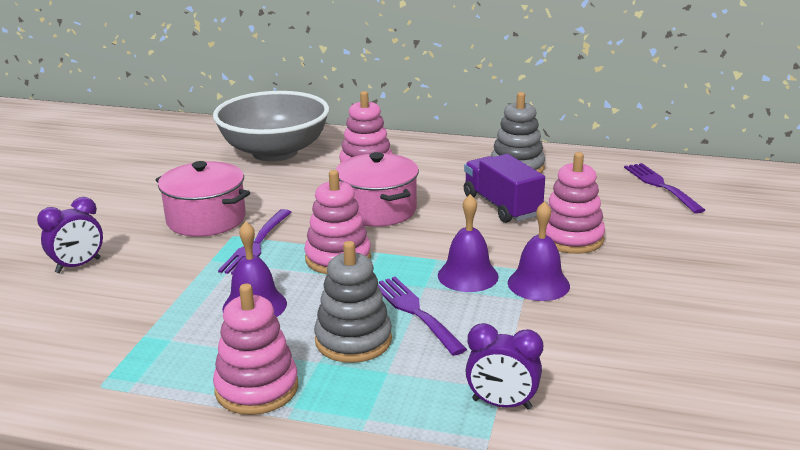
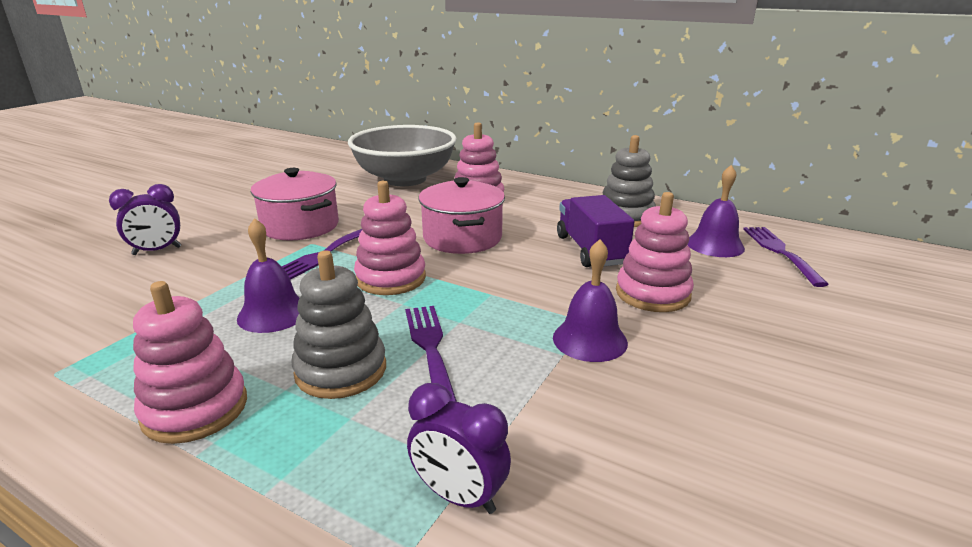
camera: 15 degrees right, 0 degrees up
purple bell [438,194,499,292] -> purple bell moved to [687,165,745,257]

